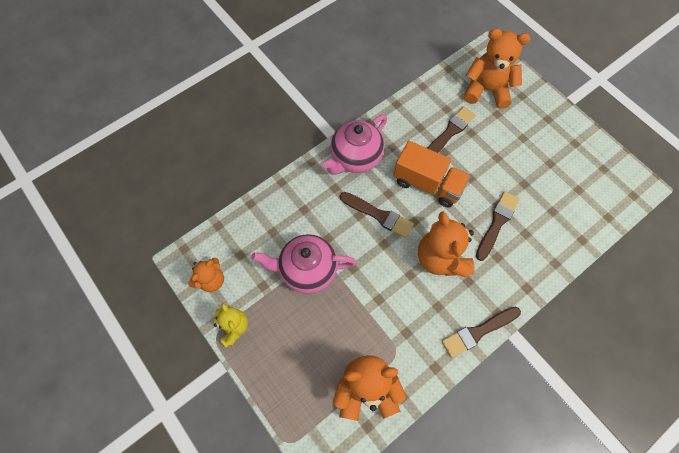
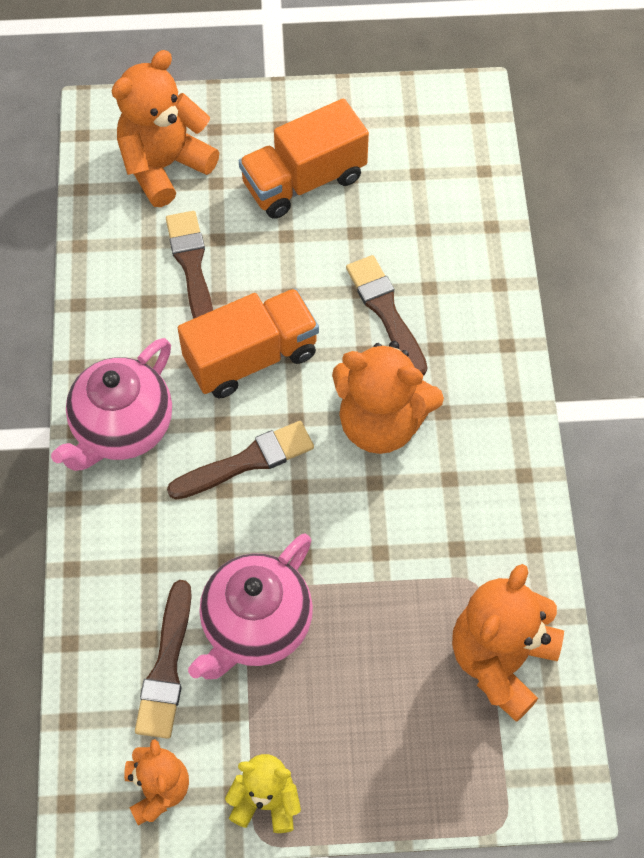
camera: 55 degrees left, 5 degrees down
pink teapot [322,115,387,175] -> pink teapot turned 45 degrees clockwise [51,338,172,471]
brown brush [442,307,521,358] -> brown brush moved to [135,580,192,739]
none -> orange truck [239,98,369,219]

